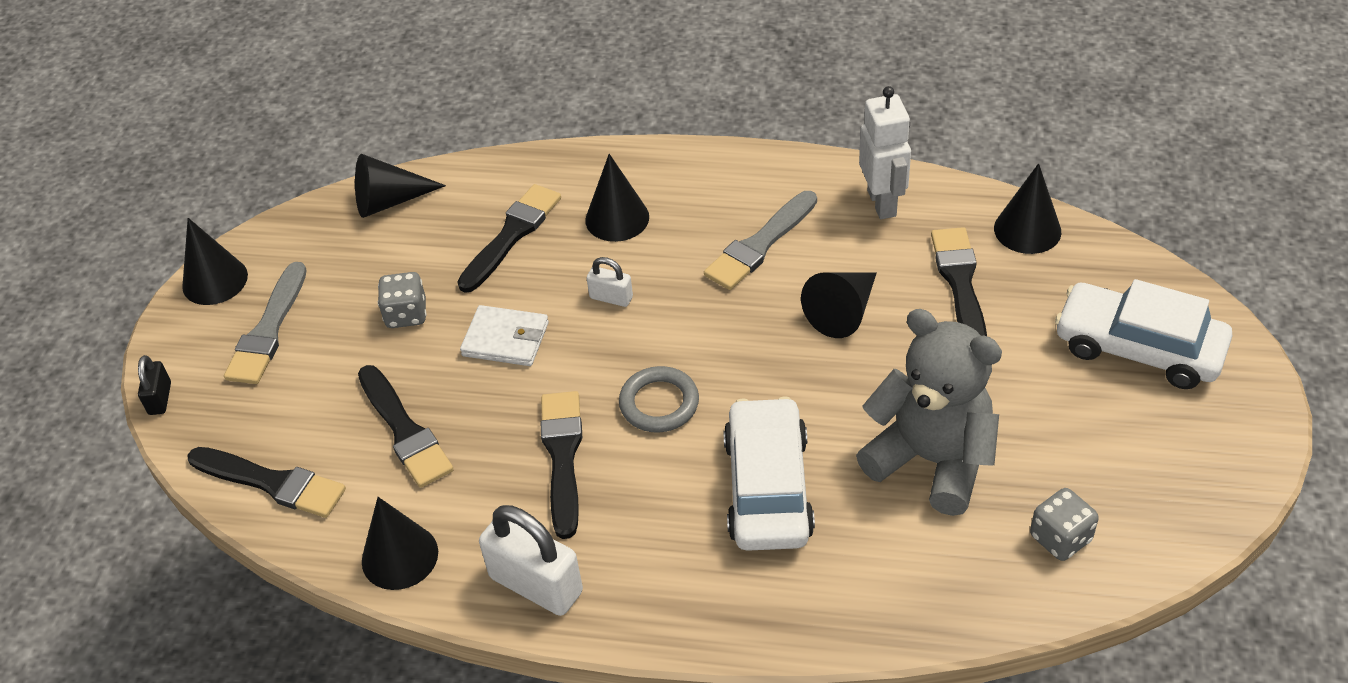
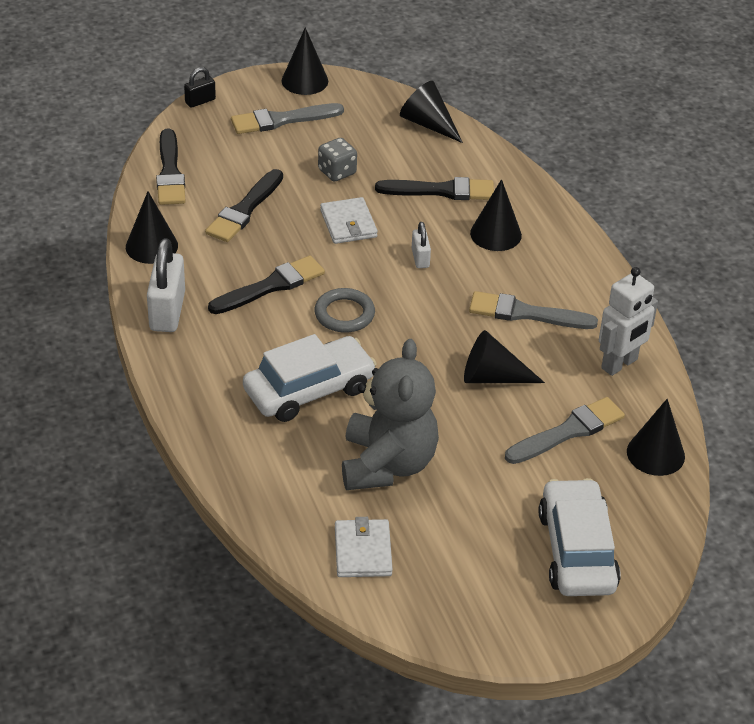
camera: 55 degrees right, 5 degrees down
black brush [931,227,987,336] -> grey brush [505,397,625,464]
grey dice [1030,488,1099,561] -> white wallet [335,517,393,577]

